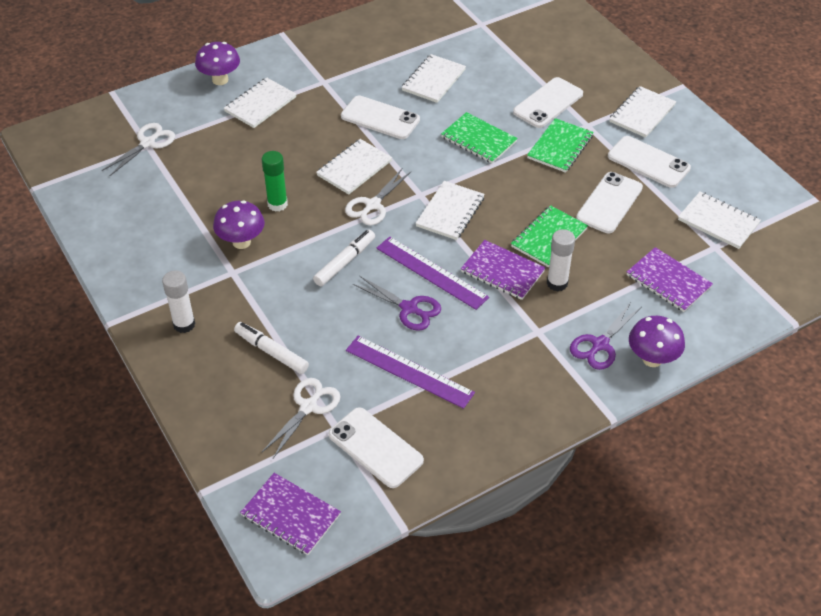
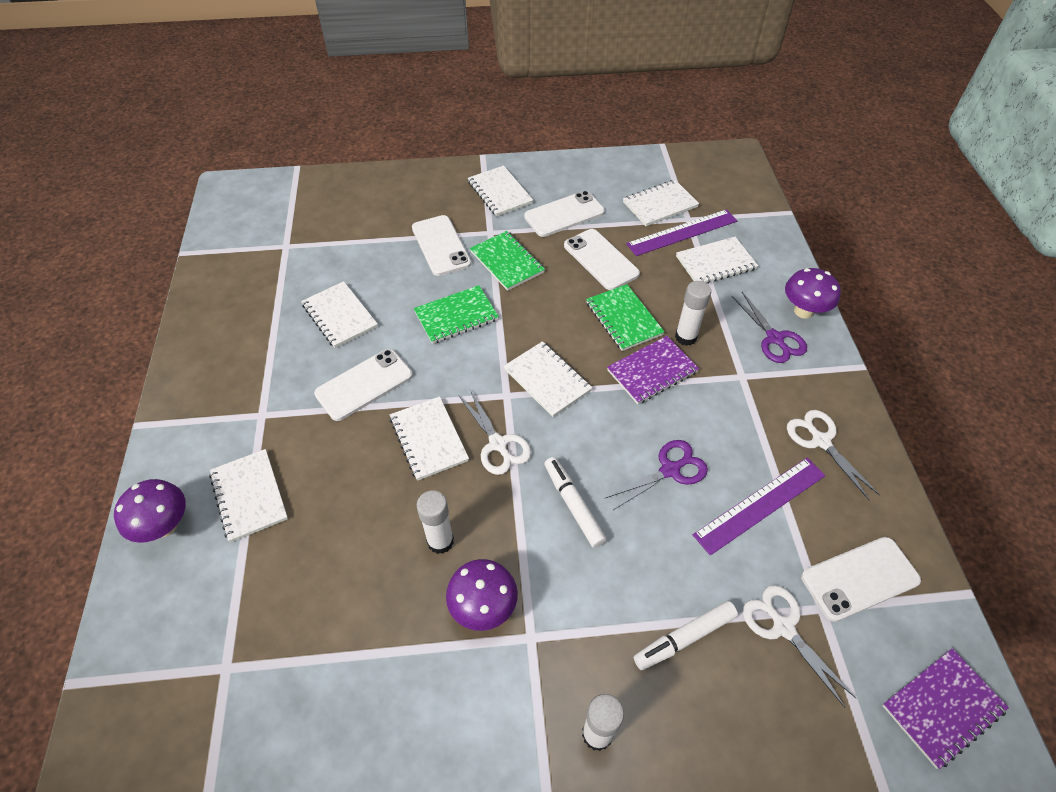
camera: 65 degrees left, 5 degrees up
white scissors [102,123,175,176] -> white scissors moved to [787,410,880,501]
green glue stick [262,151,288,211] -> white glue stick [416,490,454,554]
purple ruler [376,237,489,310] -> purple ruler moved to [626,209,737,256]
purple notebook [627,247,713,312] -> white notebook [676,237,758,283]

